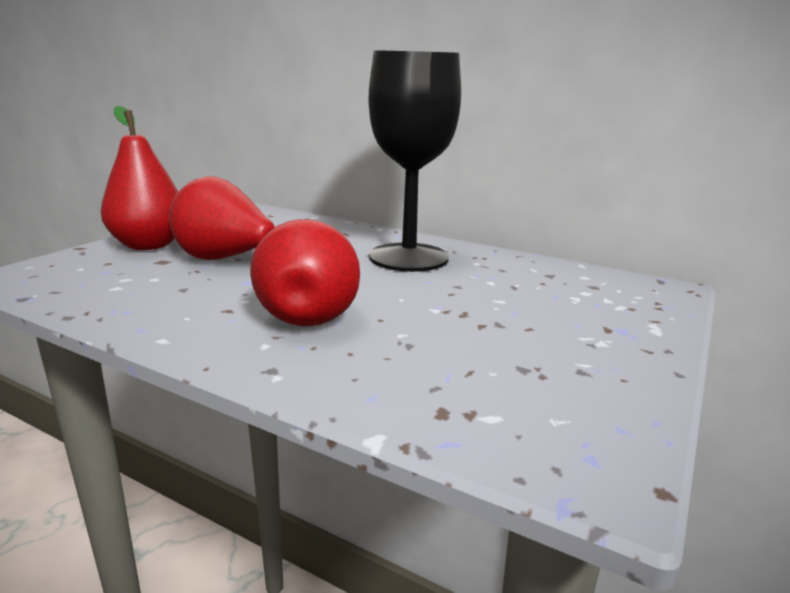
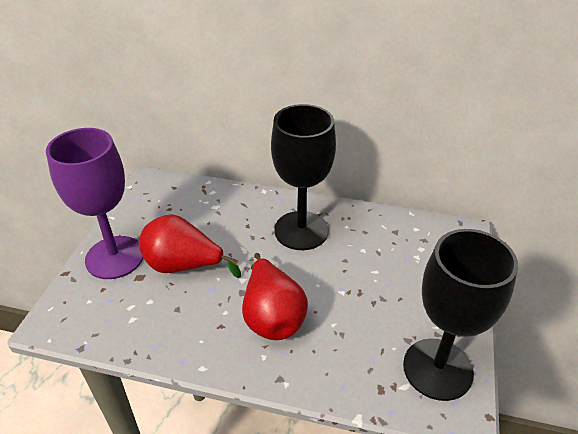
camera: 15 degrees left, 20 degrees up
red pear [101,106,178,250] -> purple goblet [46,128,143,279]
none -> black goblet [403,229,518,401]

